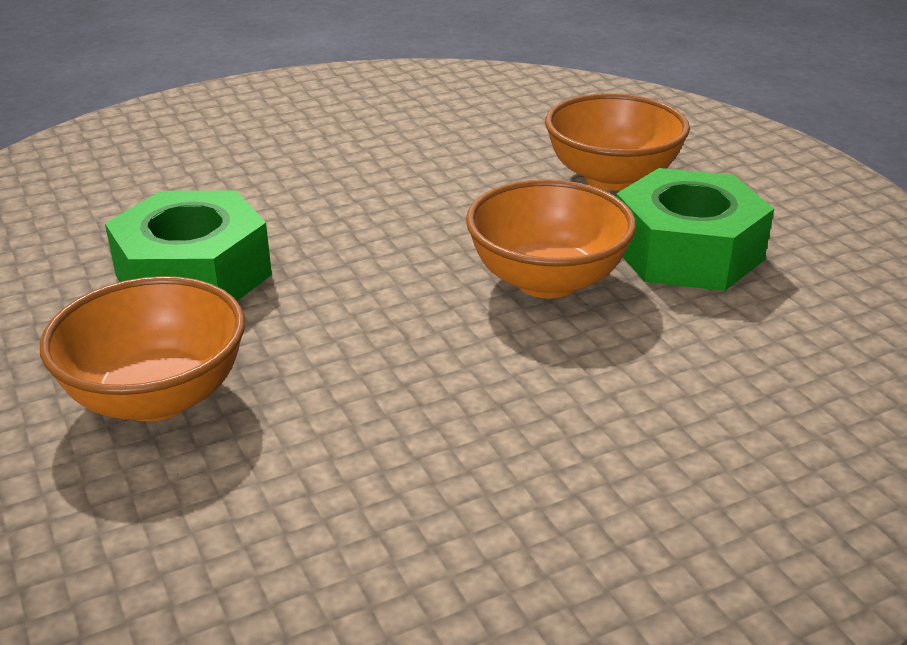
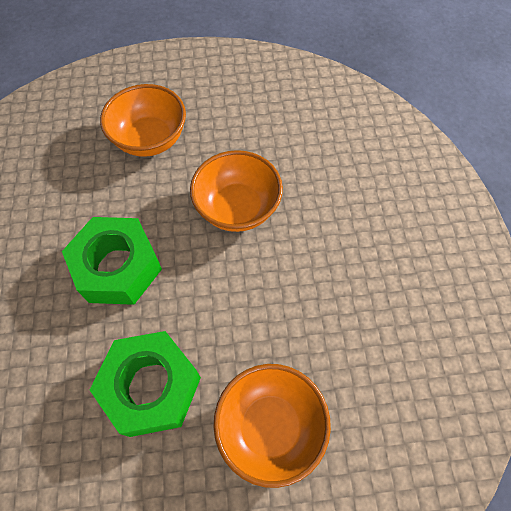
camera: 70 degrees left, 30 degrees up
green nut [616,168,774,291] -> green nut moved to [62,217,162,305]

